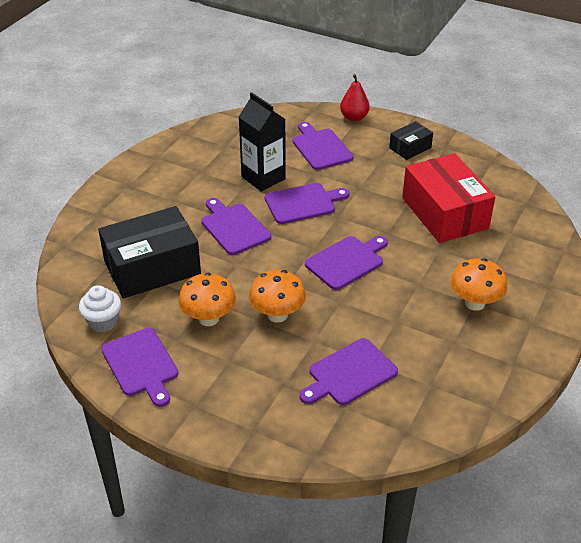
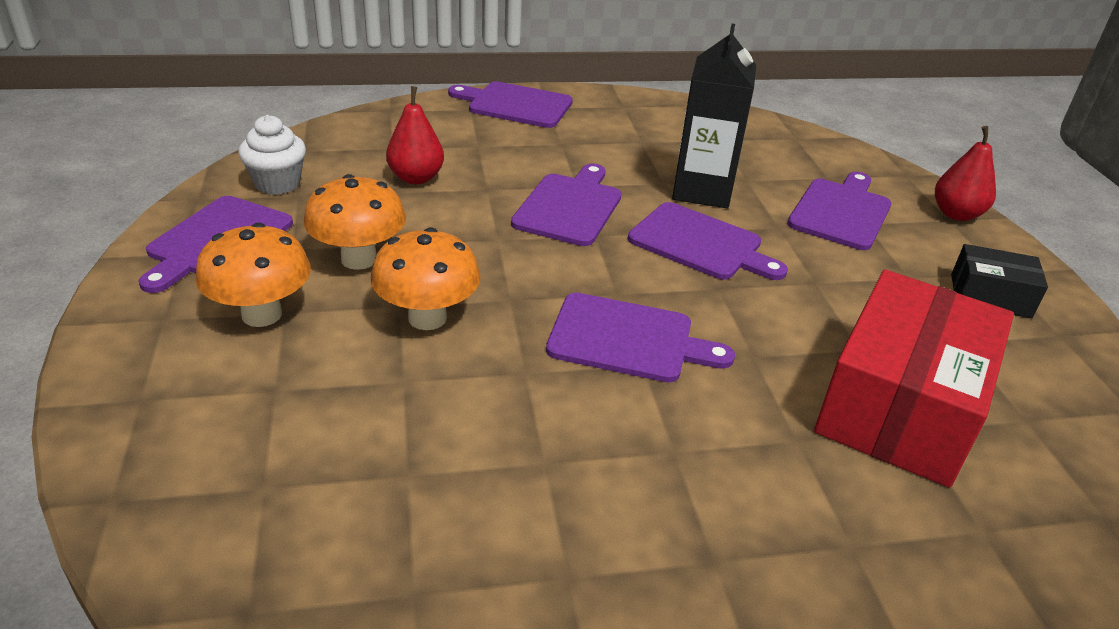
camera: 50 degrees right, 5 degrees down
black box [98,206,201,299] -> red pear [386,86,444,184]
purple cutting board [299,338,398,405] -> purple cutting board moved to [448,81,573,128]
orange mushroom [450,258,507,311] -> orange mushroom moved to [195,222,311,327]

